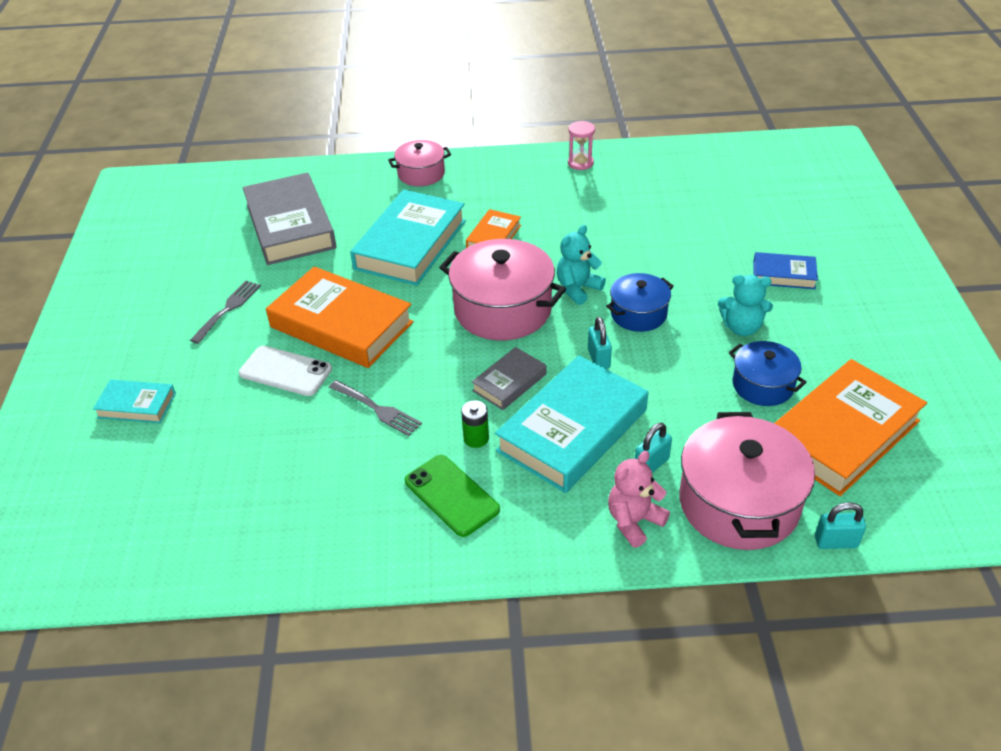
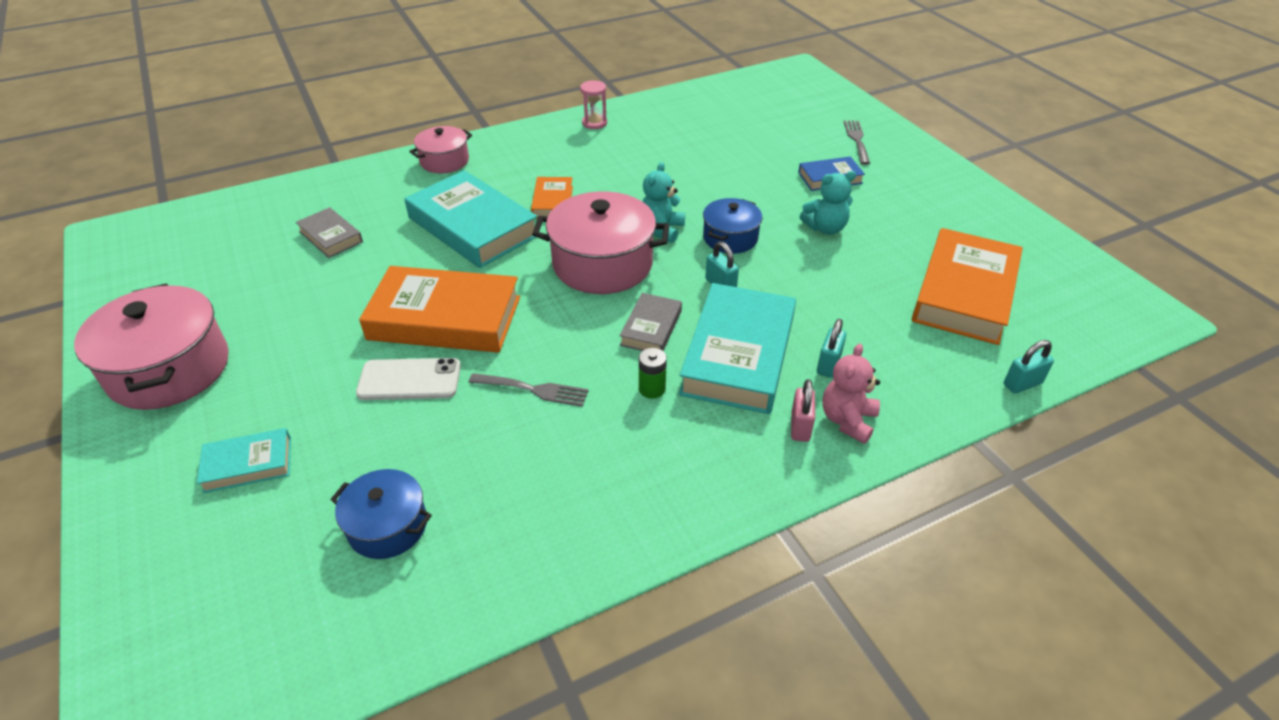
camera: 25 degrees left, 0 degrees up
grey fork [190,281,261,344] -> grey fork moved to [844,121,870,165]
grey book [243,173,336,265] -> grey book [296,207,363,258], size x0.50
turquoise book [350,190,466,286] -> turquoise book turned 45 degrees counterclockwise [404,170,537,268]
green phone [405,455,500,537] -> none
pink pot [679,412,815,550] -> pink pot moved to [74,283,229,410]
blue pot [729,341,807,406] -> blue pot moved to [331,469,432,559]
none -> pink padlock [791,379,815,442]

